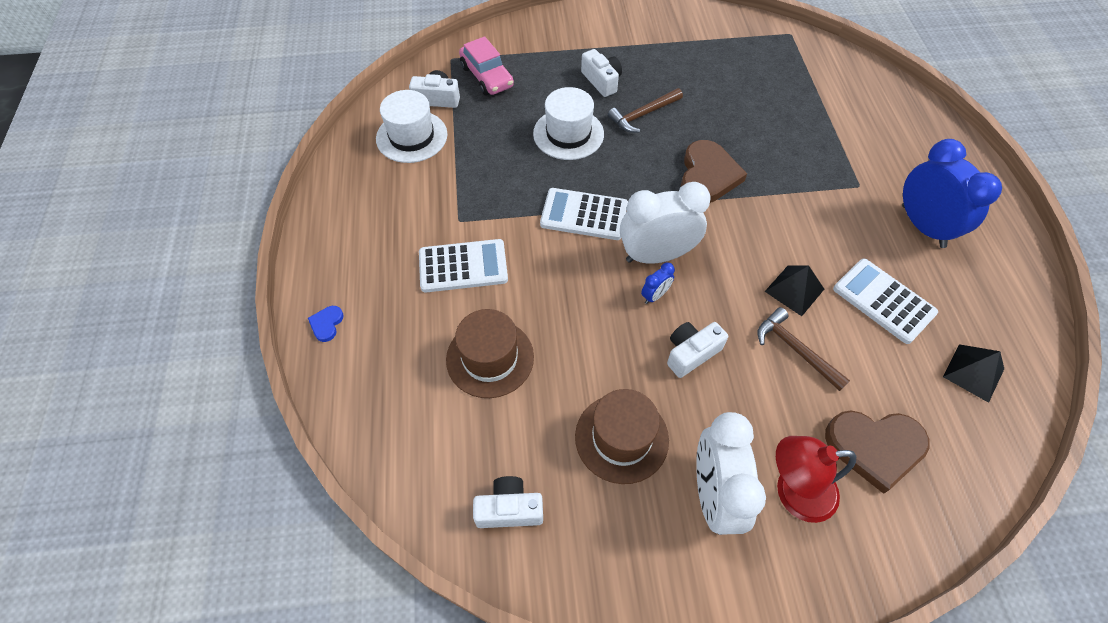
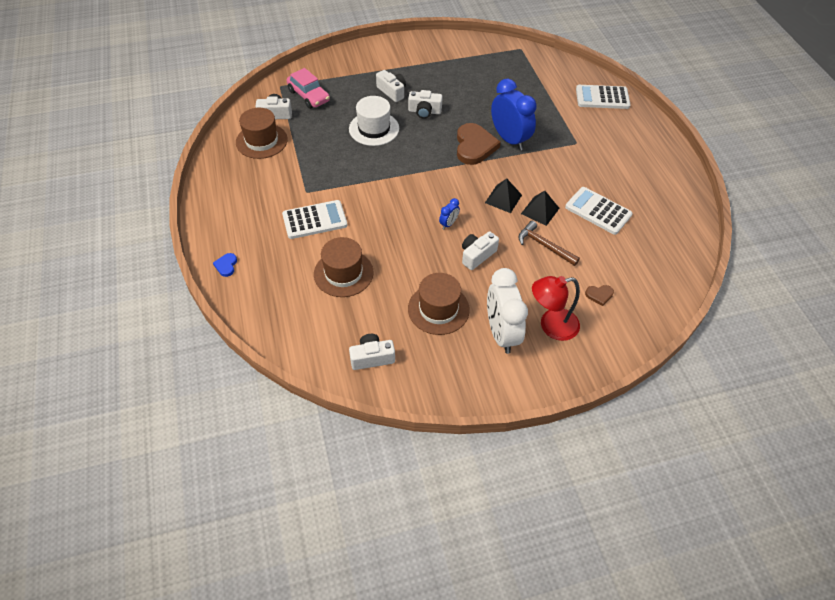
camera: 10 degrees left, 5 degrees down
white hat [376,90,447,163] -> brown hat [236,108,288,159]
white calculator [540,188,628,240] -> white calculator moved to [576,85,631,109]
brown hammer [608,88,683,133] -> white camera [408,90,443,119]
white clock [620,182,711,264] -> none
brown heart [825,411,930,494] -> brown heart [585,285,614,306], size x0.45
blue clock [902,139,1002,248] -> blue clock moved to [491,79,537,151]
black pyramid [943,344,1004,403] -> black pyramid moved to [485,178,522,213]

